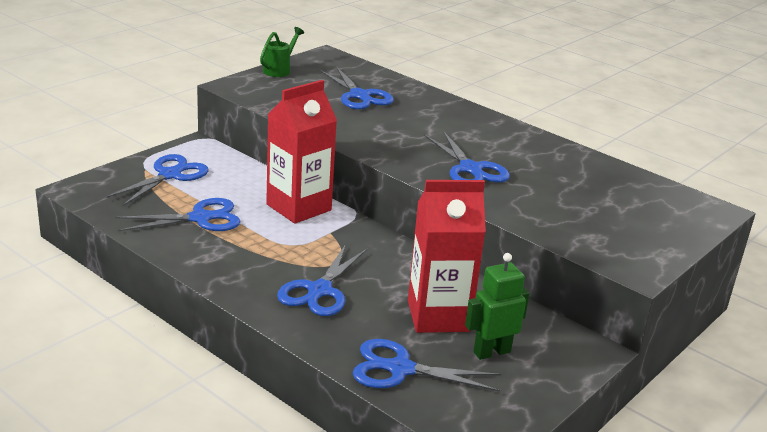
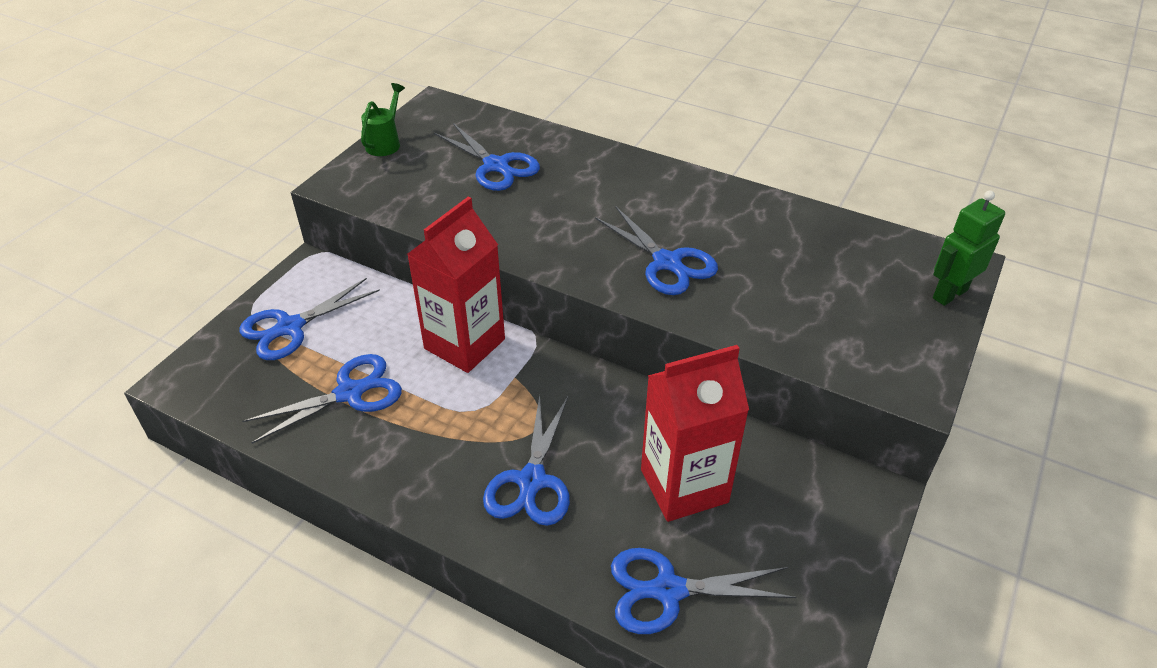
camera: 10 degrees left, 15 degrees up
blue scissors [106,154,208,207] -> blue scissors turned 150 degrees counterclockwise [239,278,380,360]
green robot [465,253,530,360] -> green robot moved to [933,191,1005,306]

